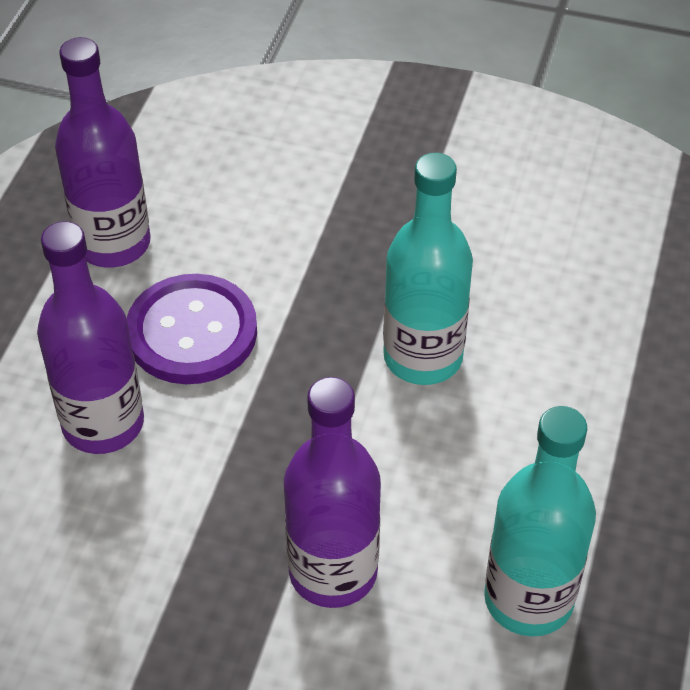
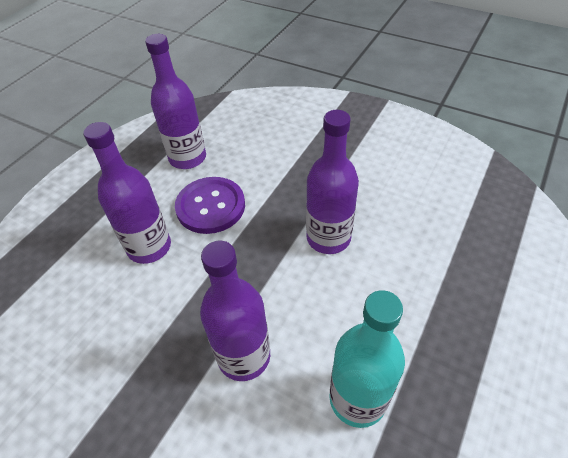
camera: 15 degrees right, 0 degrees up
turquoise bottle [383,153,473,385] -> purple bottle [306,110,359,254]

